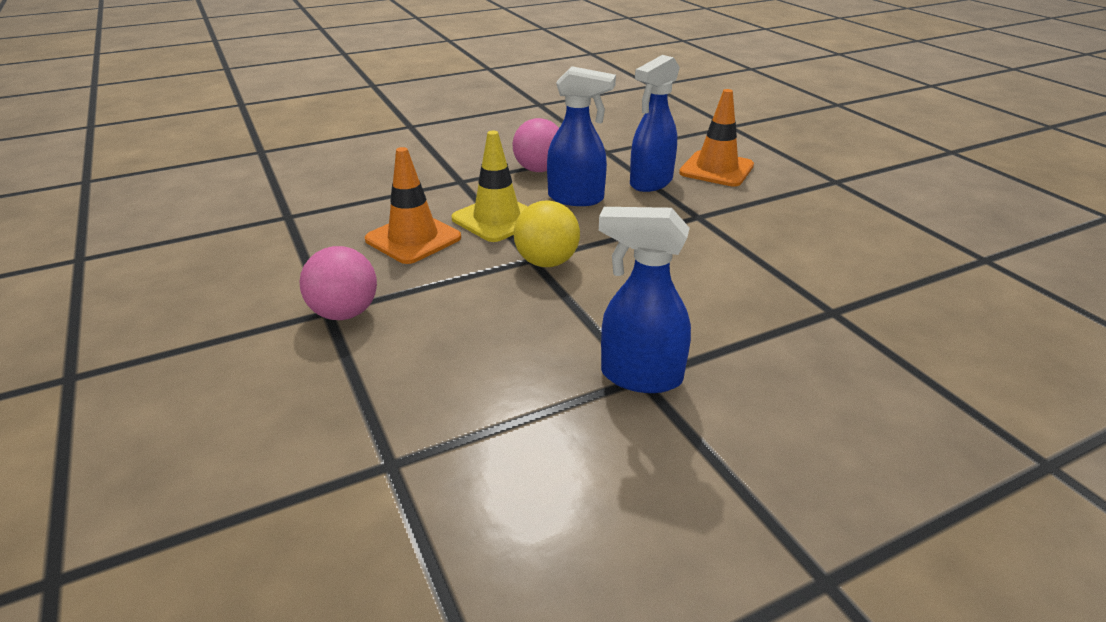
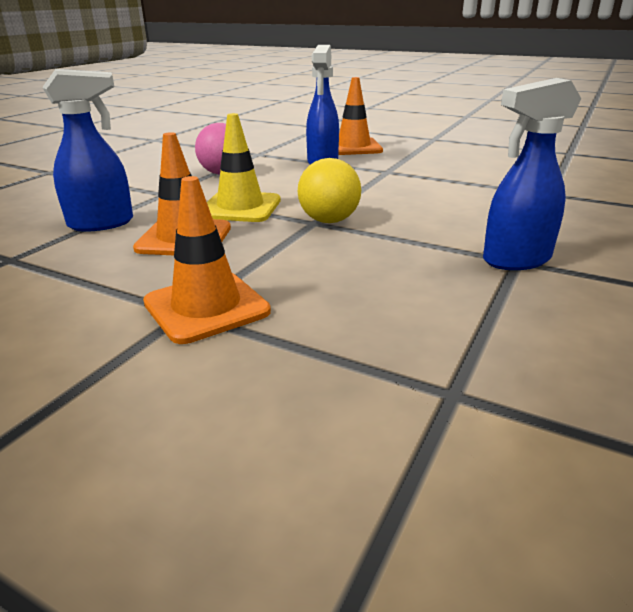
camera: 35 degrees left, 5 degrees down
pink ball [299,246,377,320] -> orange traffic cone [143,176,271,344]
blue spray bottle [547,66,616,206] -> blue spray bottle moved to [43,69,133,232]

